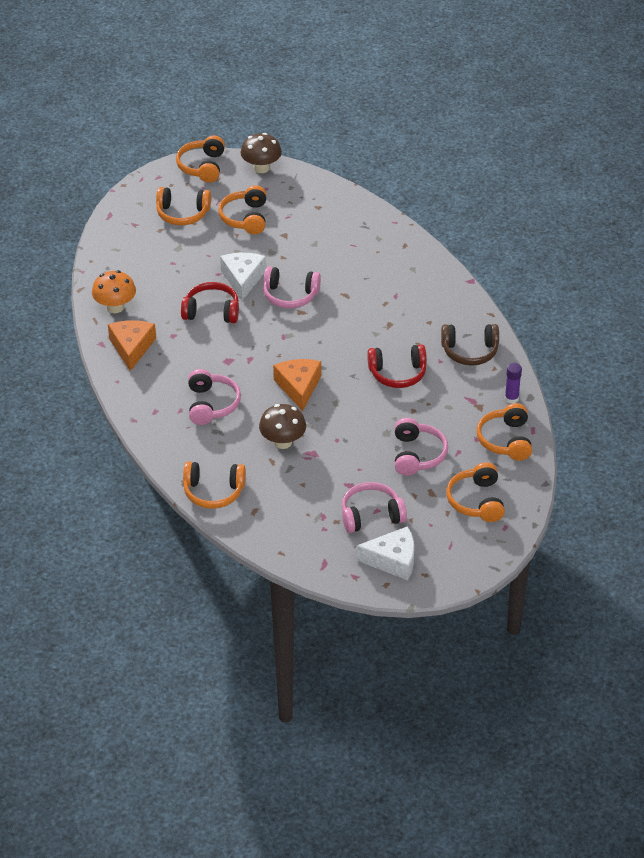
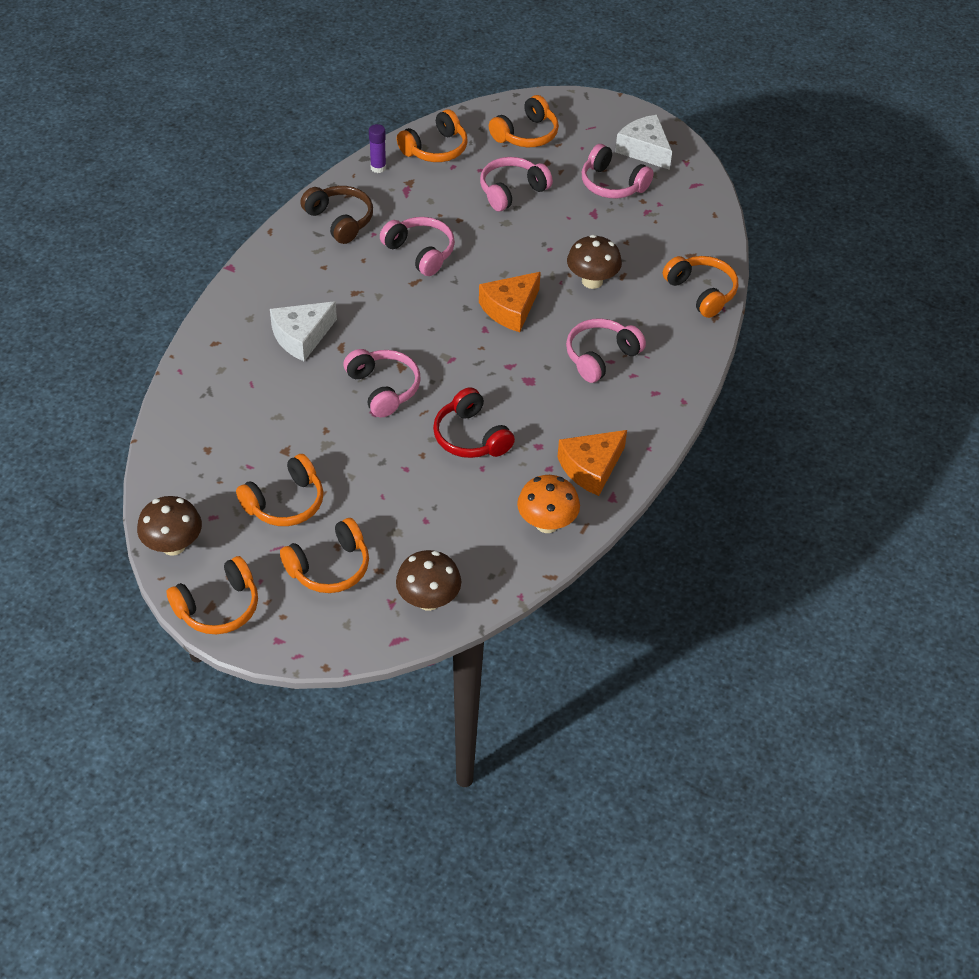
camera: 130 degrees left, 5 degrees up
orange headphones [156,187,211,225] -> orange headphones turned 90 degrees clockwise [280,518,369,593]
white cheese [220,253,266,301] -> white cheese moved to [270,301,337,361]
red headphones [367,344,427,388] -> pink headphones [380,217,455,276]
none -> brown mushroom [396,550,461,611]

